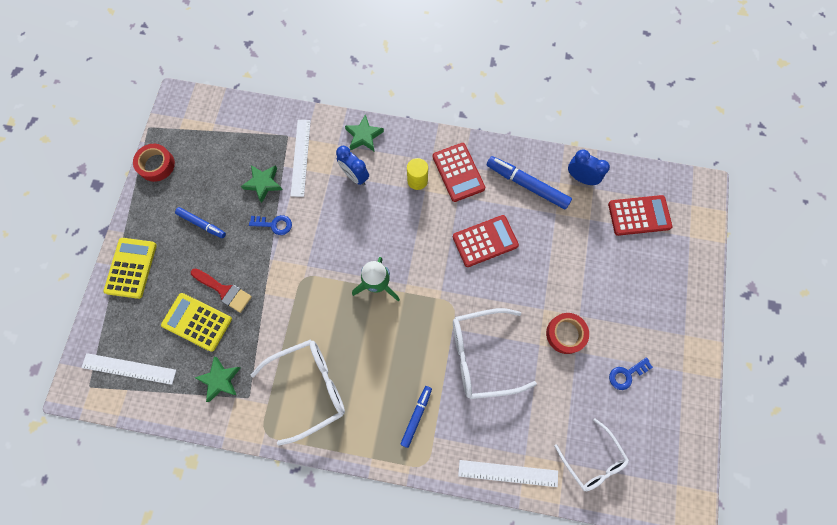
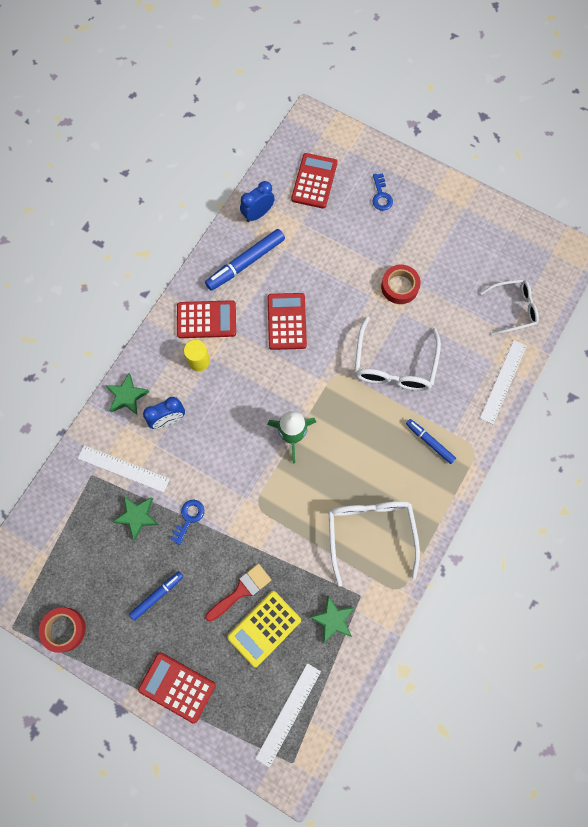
camera: 70 degrees left, 0 degrees up
yellow calculator [103,238,157,299] -> red calculator [138,652,216,724]
blue key [609,357,653,390] -> blue key moved to [372,173,393,211]

